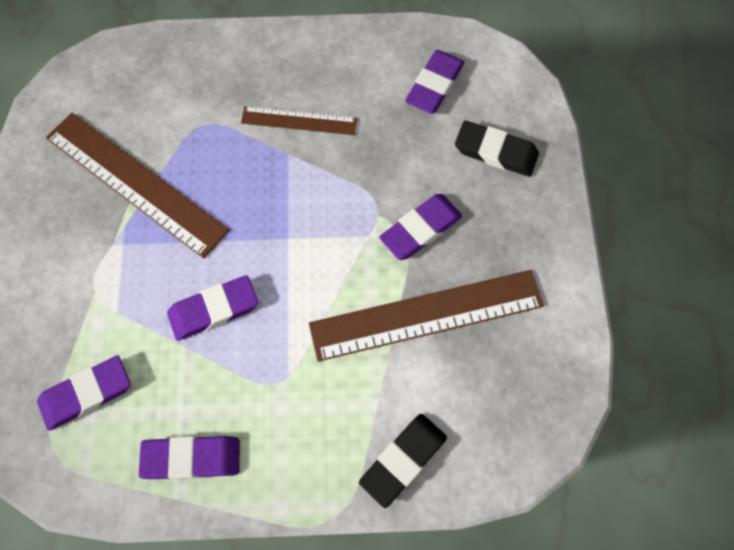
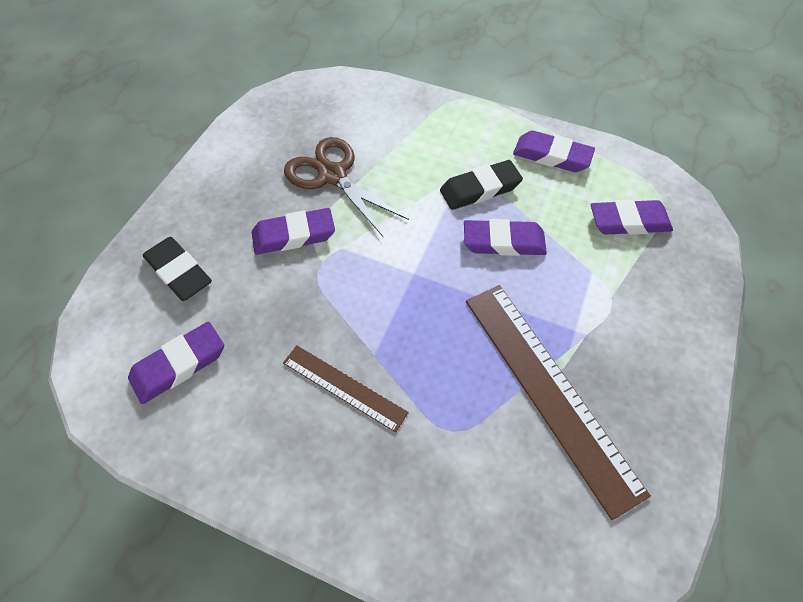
camera: 155 degrees left, 10 degrees down
brown ruler [309,270,544,362] -> brown scissors [284,137,409,236]
black eraser [359,414,447,508] -> black eraser moved to [440,160,523,210]

